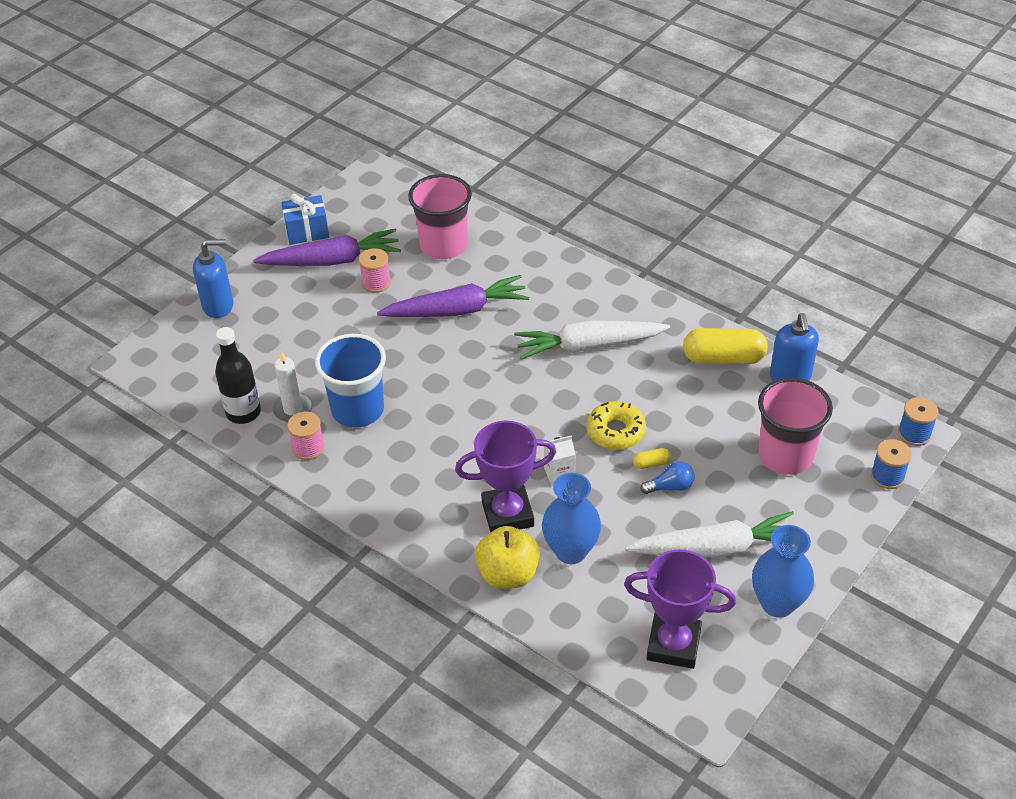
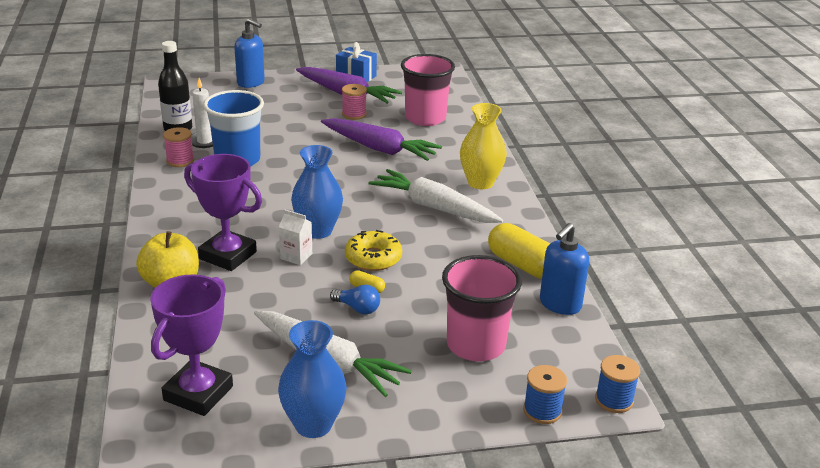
camera: 40 degrees right, 15 degrees down
blue vase [542,473,601,564] -> blue vase moved to [291,145,343,239]
purple trophy [624,549,736,669] -> purple trophy turned 60 degrees clockwise [150,274,233,416]
none -> yellow vase [460,103,507,189]

